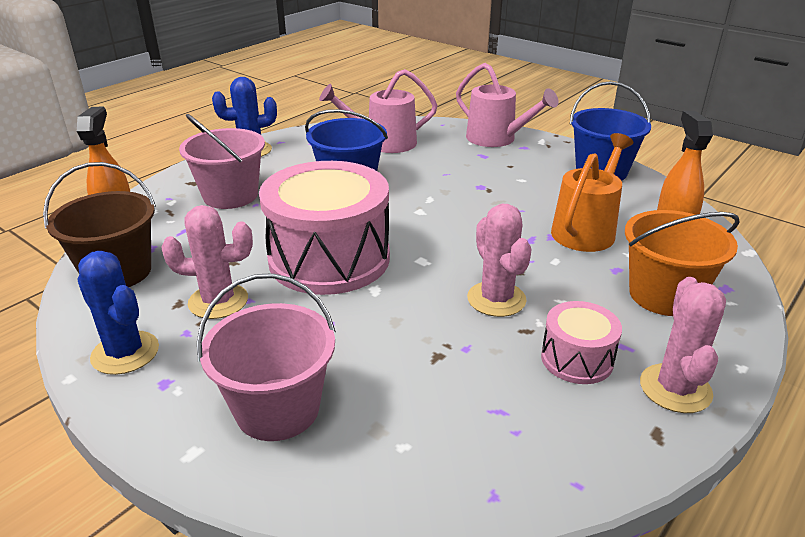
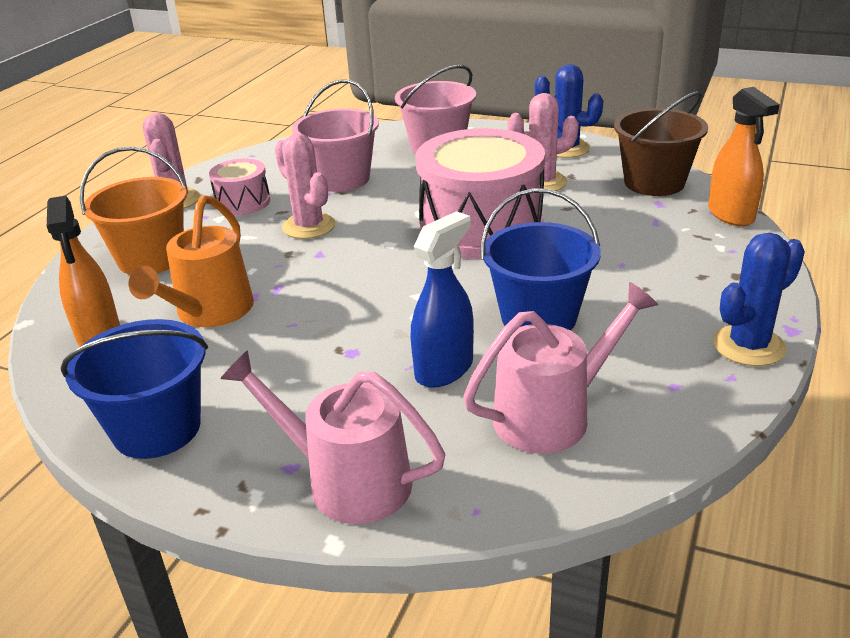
camera: 165 degrees right, 0 degrees up
pink bucket [179,114,265,209] -> pink bucket moved to [292,79,379,192]
none -> blue spray bottle [411,211,474,388]

